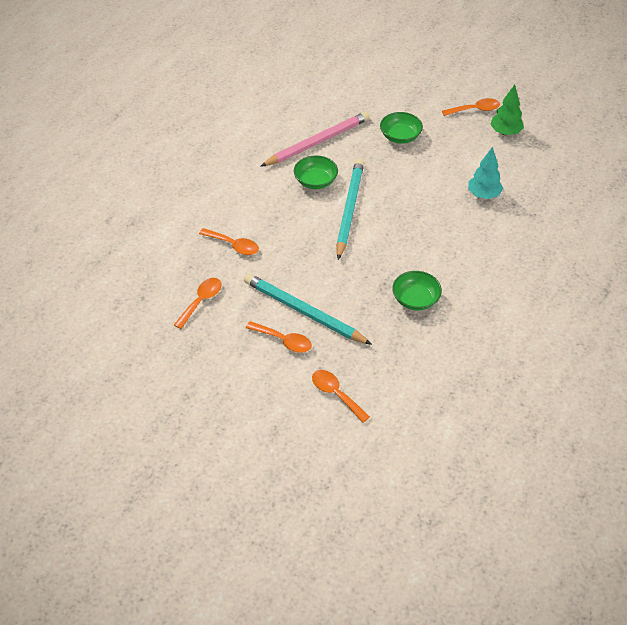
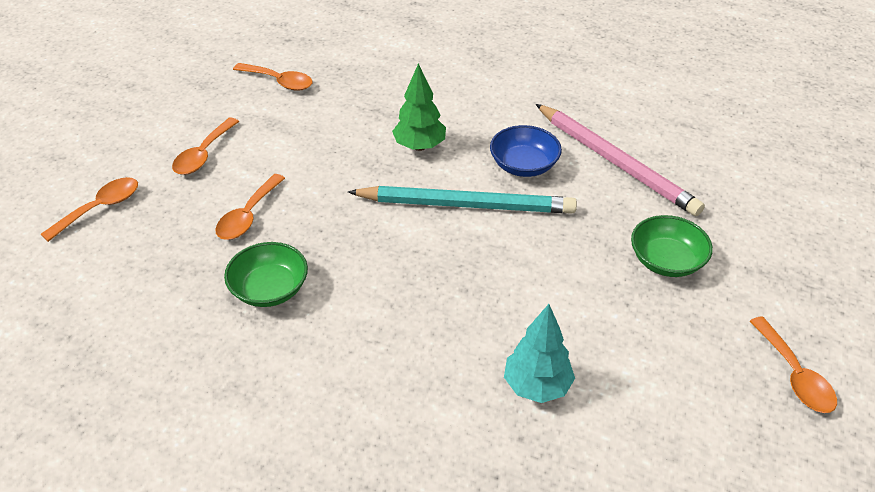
camera: 85 degrees right, 5 degrees down
orange spoon [199,228,259,255] -> orange spoon moved to [215,174,285,240]
turquoise pencil [244,274,372,345] -> none
green bowl [294,155,338,189] -> blue bowl [490,125,562,177]
green tree [490,84,524,135] -> green tree moved to [392,63,446,151]

